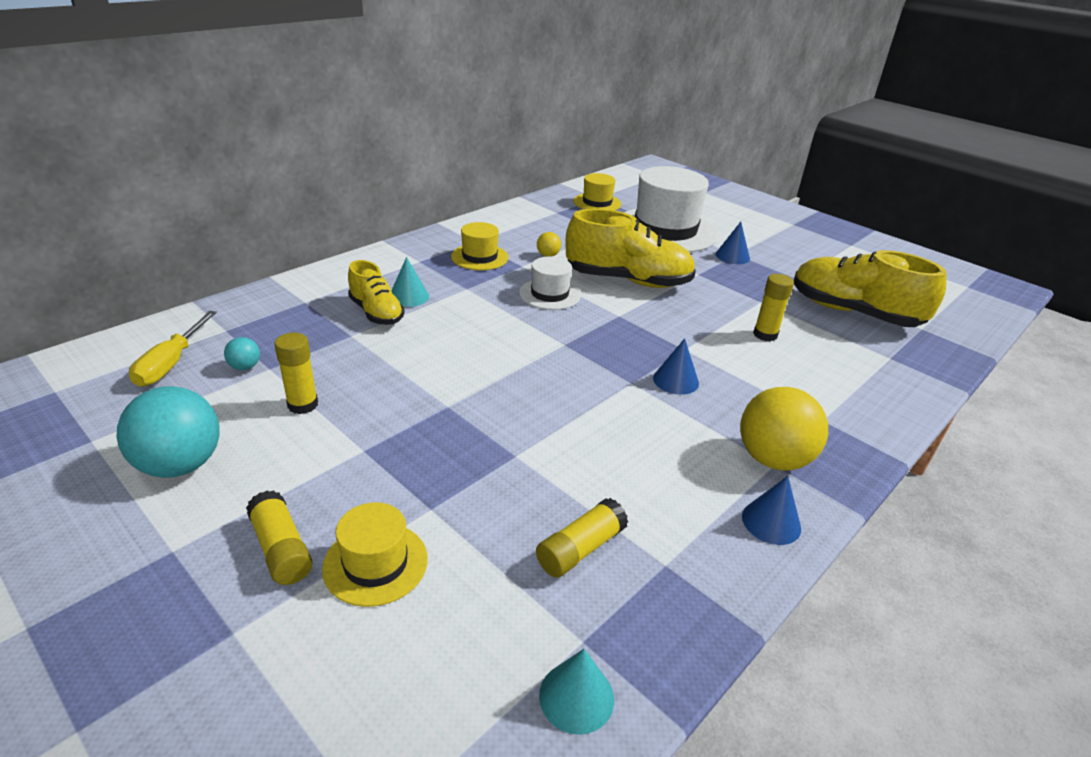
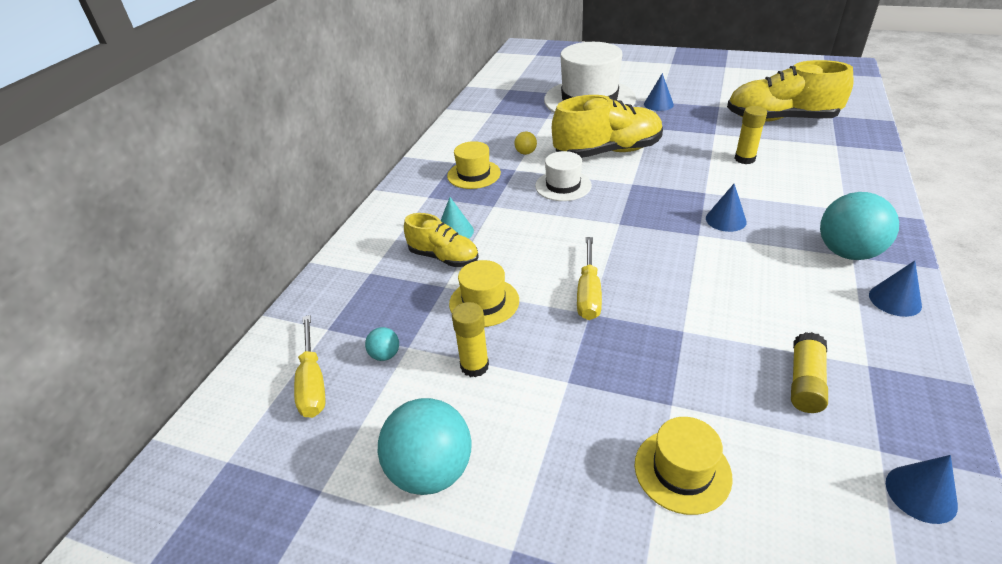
camera: 20 degrees left, 5 degrees up
yellow glue stick [246,490,313,585] -> none
turquoise cone [539,649,614,735] -> blue cone [886,455,958,524]
yellow hat [573,173,621,210] -> yellow hat moved to [449,260,519,327]
yellow ball [740,387,828,470] -> turquoise ball [820,192,899,260]
none -> yellow screwdriver [577,237,602,320]

